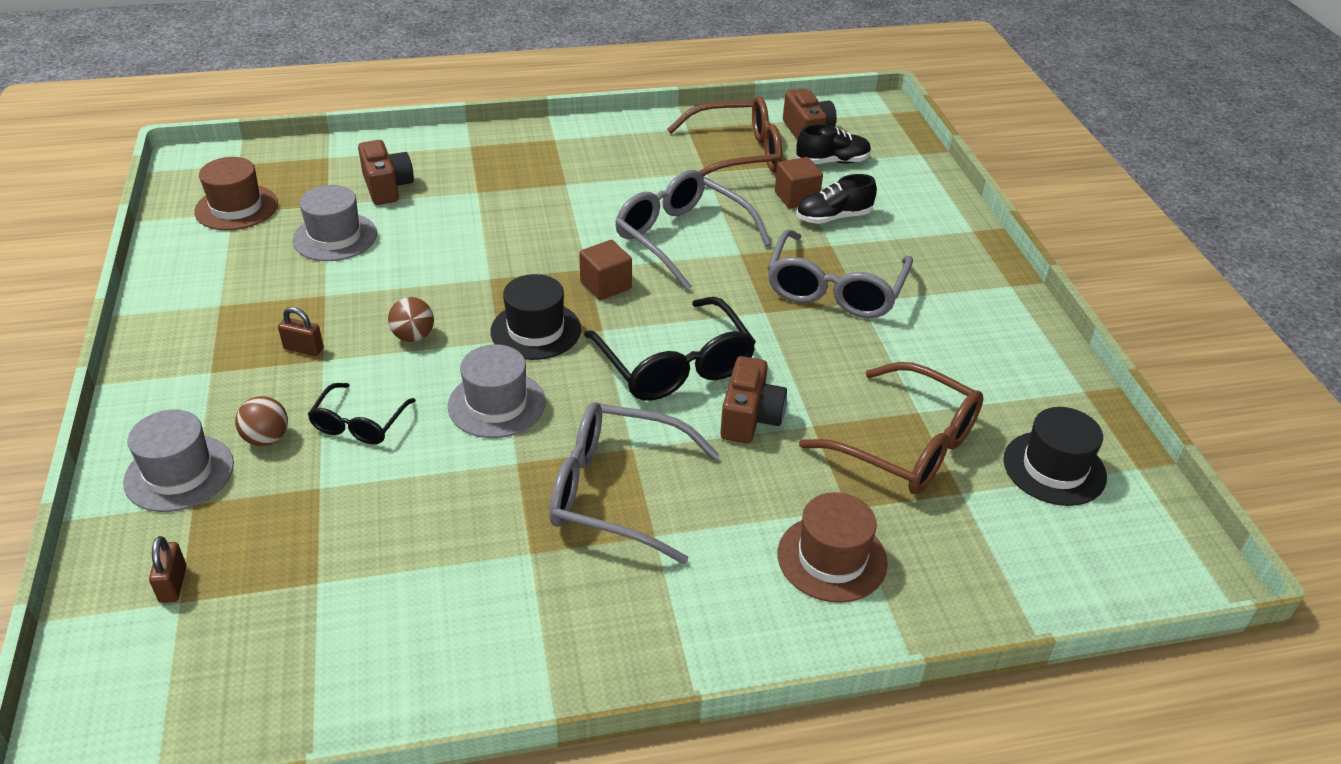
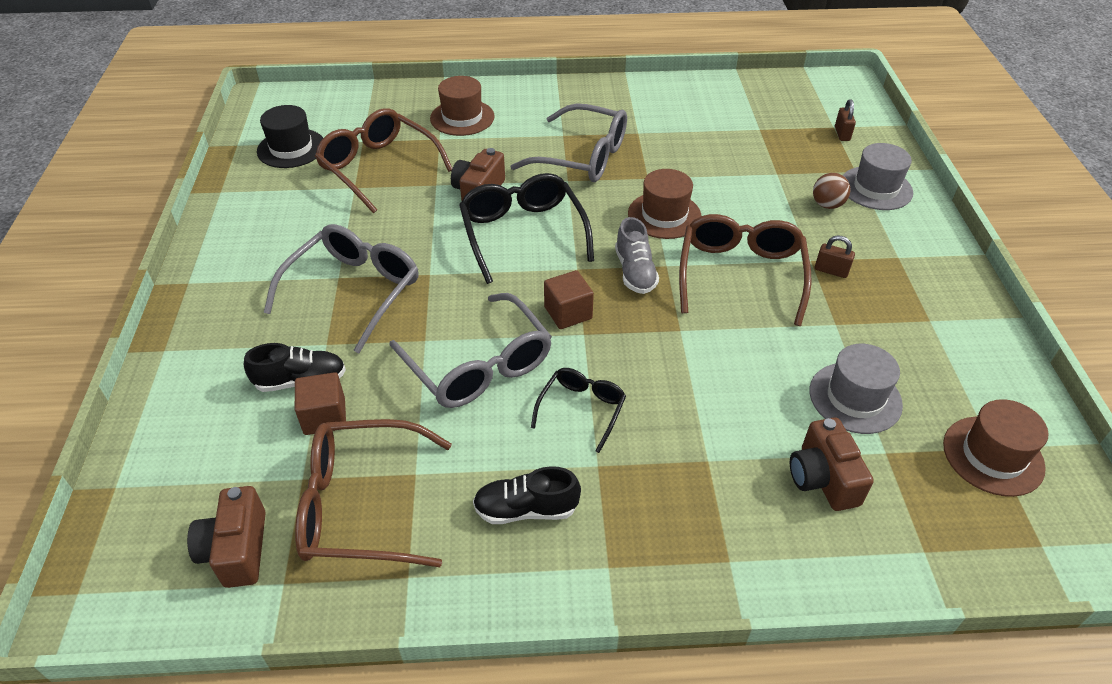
camera: 170 degrees left, 5 degrees up
black glasses [308,383,416,444] -> black glasses moved to [531,368,626,453]
brown ball [388,297,434,342] -> brown glasses [679,214,812,326]
grey hat [448,344,546,438] -> brown hat [628,169,702,239]
black hat [490,274,581,360] -> grey shoe [615,217,659,294]
black shoe [796,124,871,164] -> black shoe moved to [473,466,581,524]

